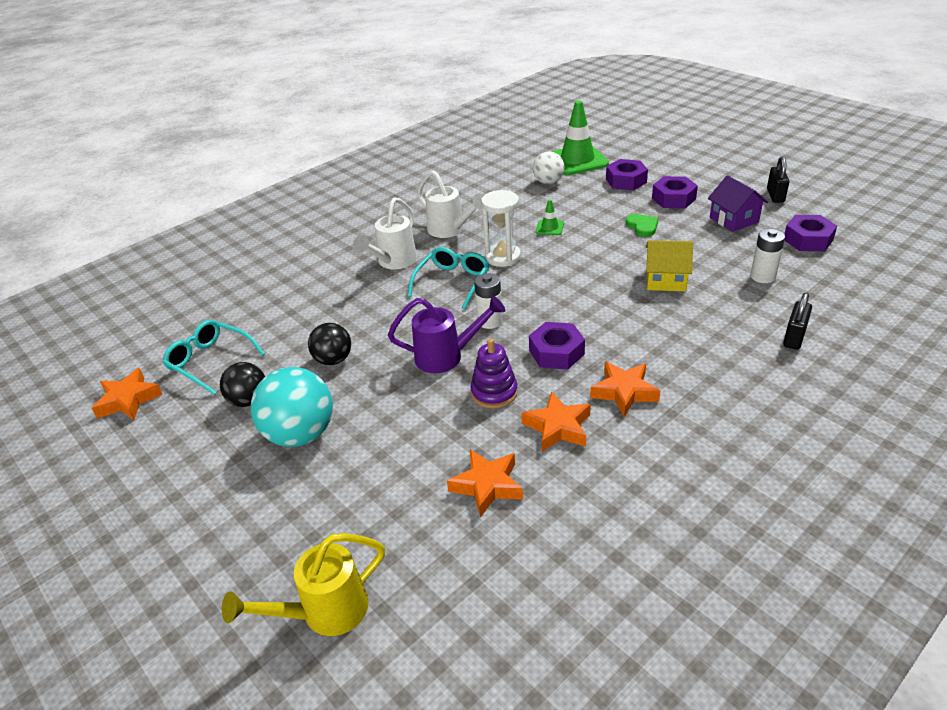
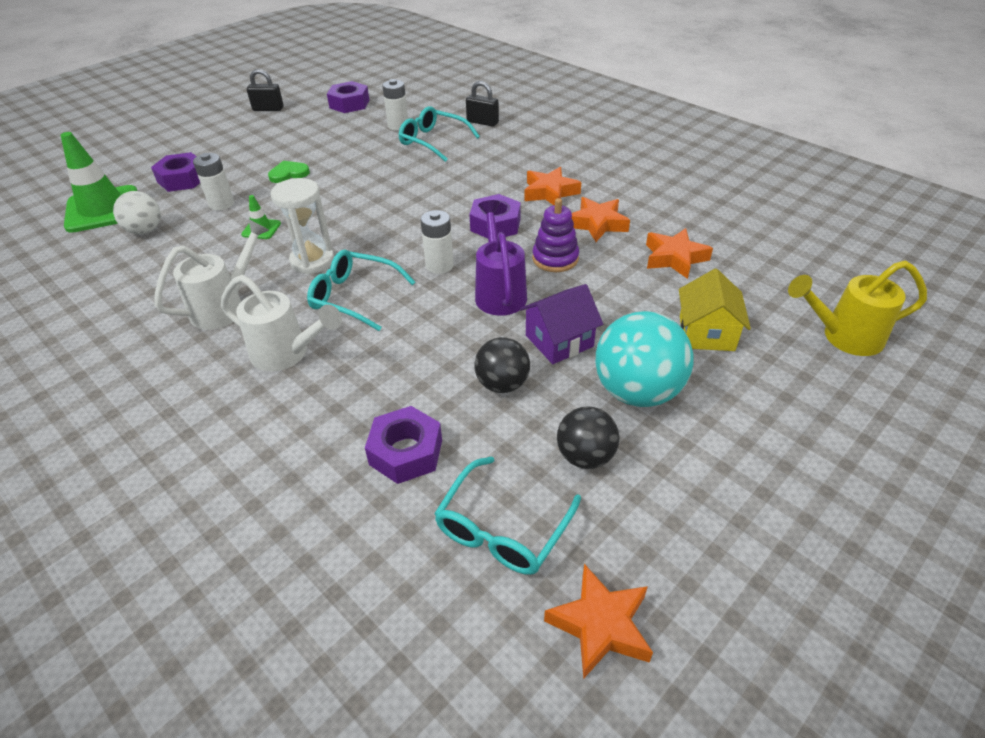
camera: 95 degrees left, 5 degrees up
yellow watering can [222,533,385,636] -> yellow watering can turned 120 degrees clockwise [788,260,927,356]
yellow house [646,240,693,291] -> yellow house moved to [679,269,751,351]
purple nut [652,176,698,208] -> purple nut moved to [365,406,442,484]
purple house [708,175,768,232] -> purple house moved to [520,284,603,364]
none -> white battery [193,153,234,210]
none -> turquoise glasses [399,106,480,162]

